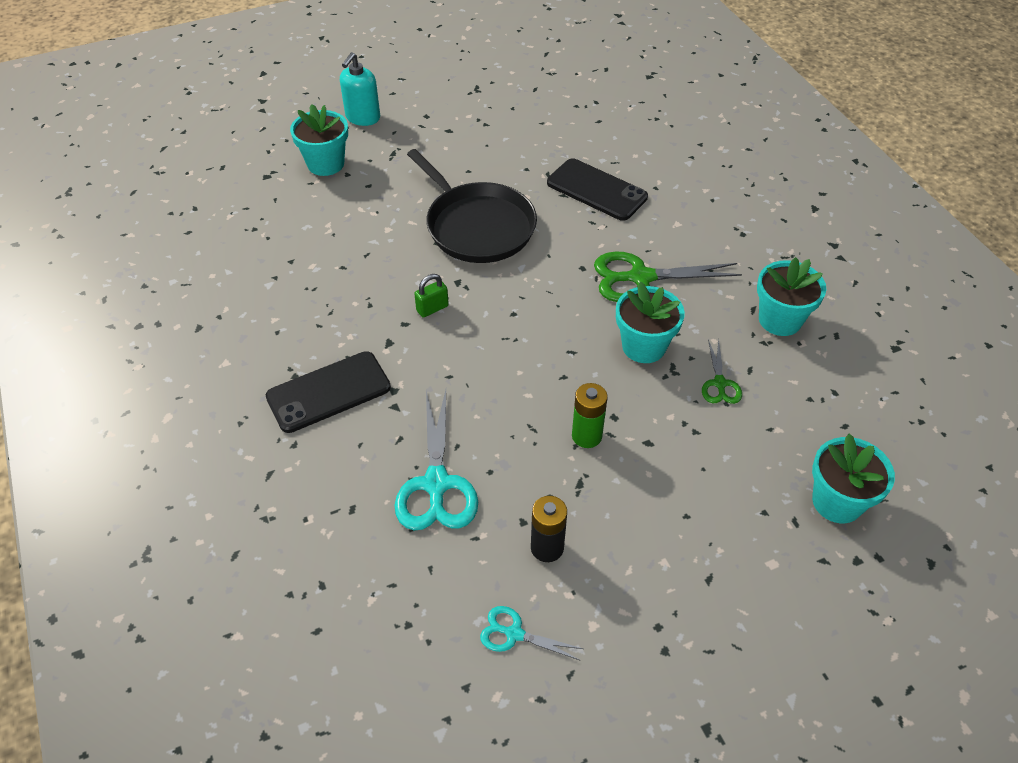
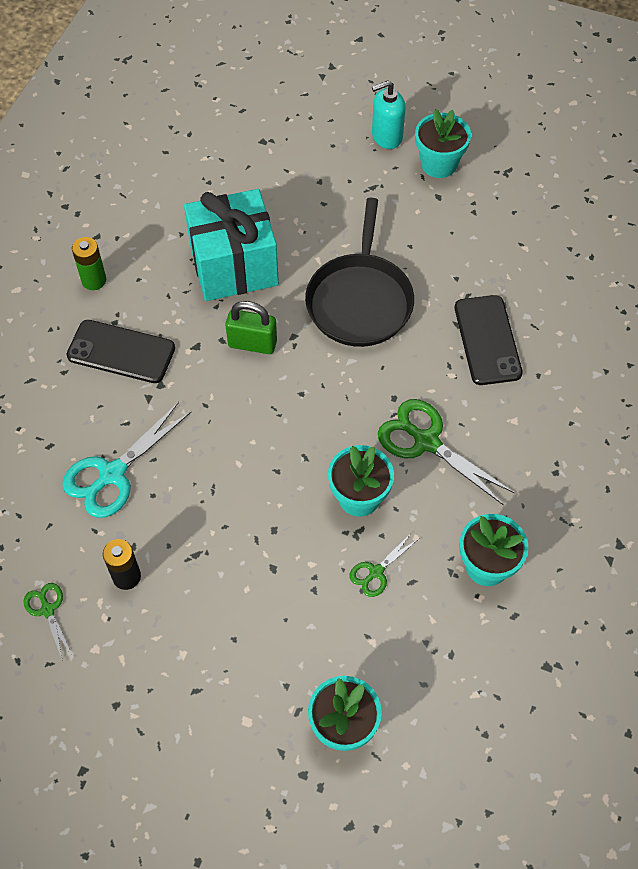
camera: 45 degrees right, 10 degrees up
turquoise flower pot [290,104,348,176] -> turquoise flower pot moved to [415,109,471,178]
green padlock [414,274,449,318] -> green padlock [225,301,277,354], size x1.61
turquoise scissors [480,606,583,660] -> green scissors [23,583,73,659]
green battery [572,383,608,448] -> green battery moved to [72,237,106,290]
none -> turquoise gift [184,189,279,301]

